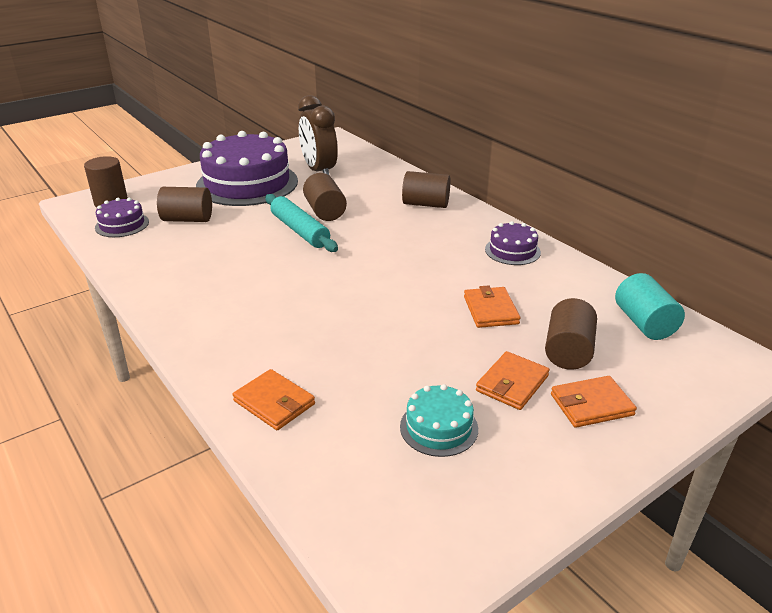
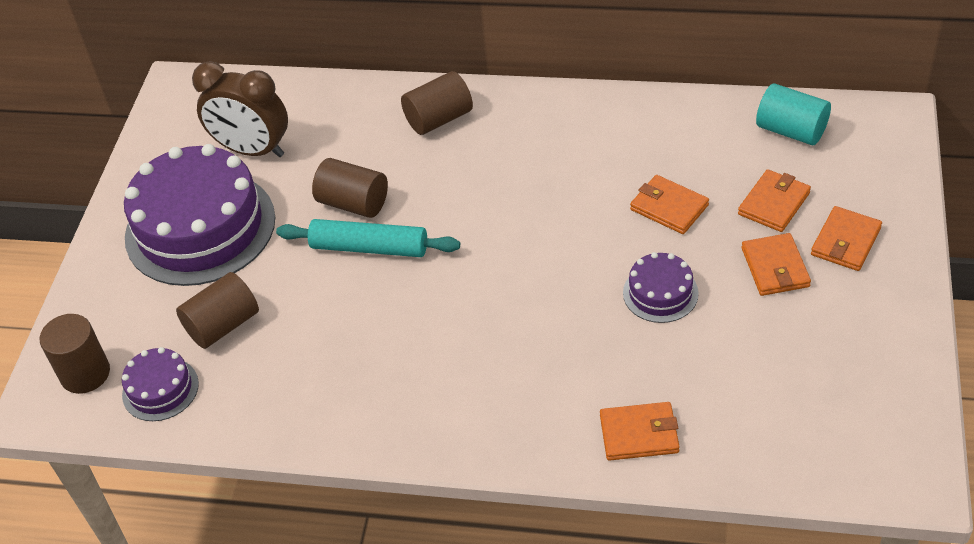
camera: 40 degrees left, 15 degrees up
turquoise cake [400,384,478,457] -> none
purple cake [485,221,541,265] -> purple cake moved to [623,252,699,323]
brown cylinder [545,298,597,370] -> orange wallet [738,169,811,232]

